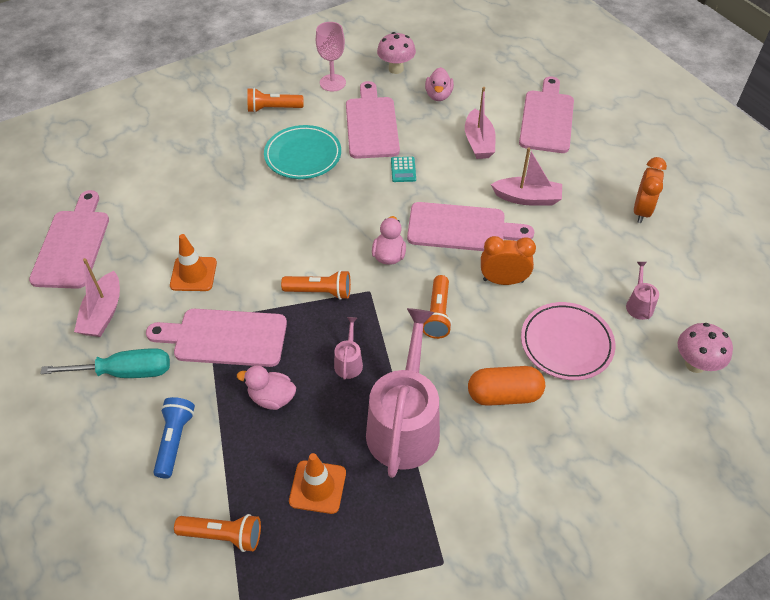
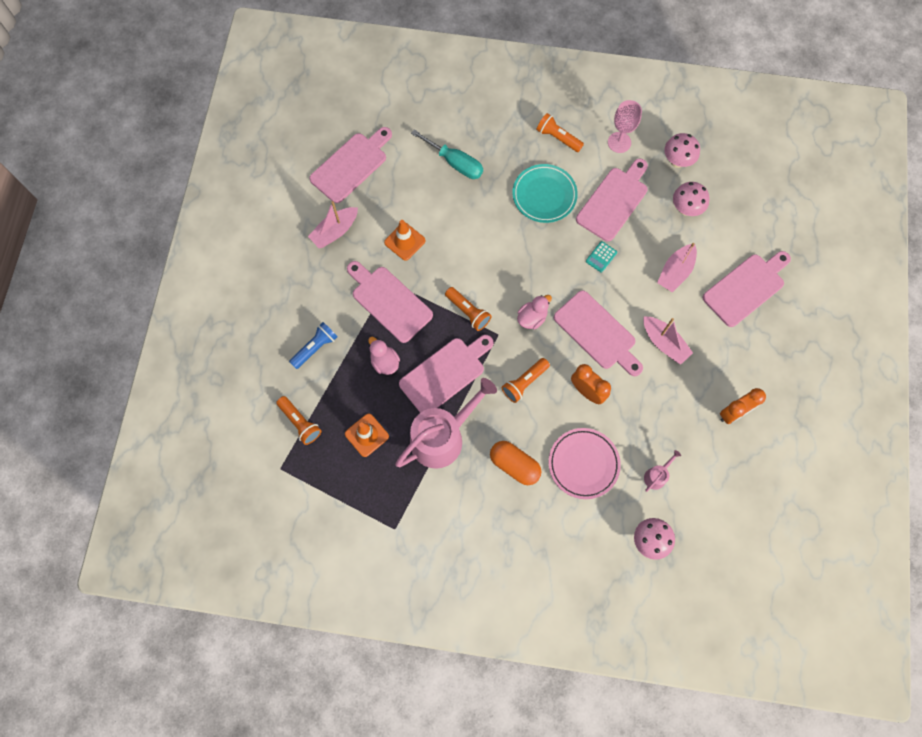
camera: 40 degrees right, 20 degrees up
turquoise screwdriver [40,348,170,378] -> turquoise screwdriver moved to [411,129,483,179]
pink watering can [334,317,363,380] -> pink cutting board [399,335,493,413]
pink duck [425,67,454,101] -> pink mushroom [673,182,710,216]

